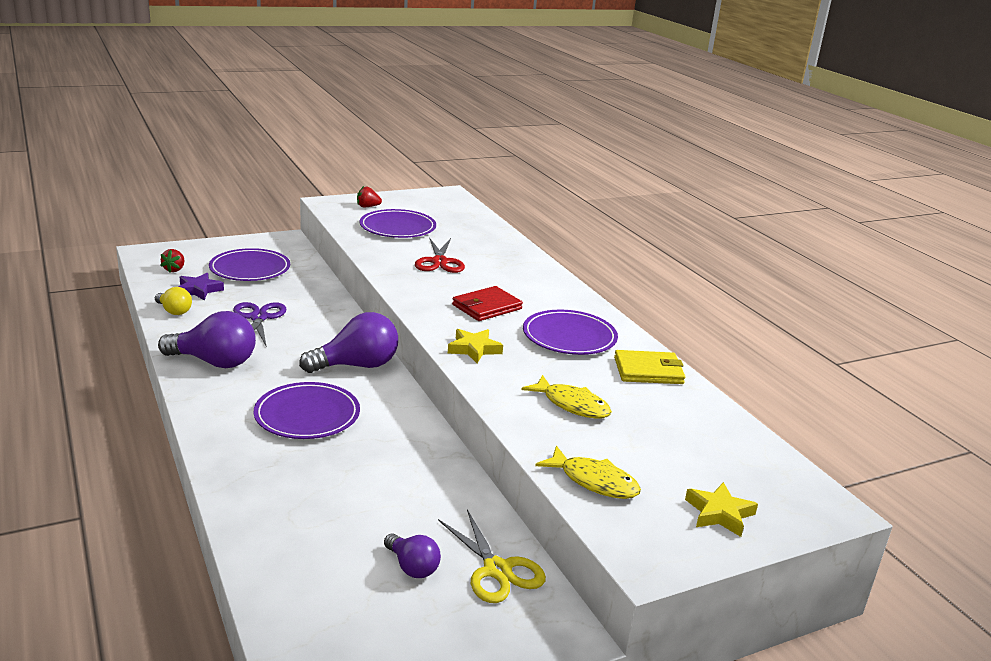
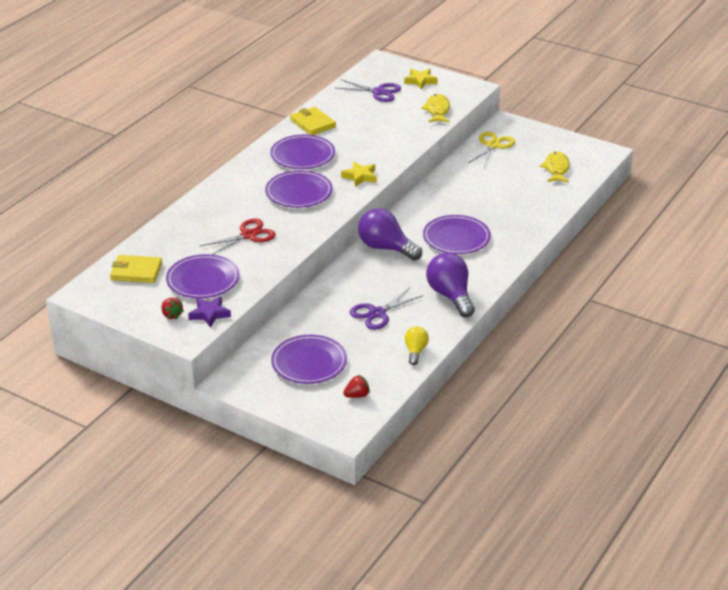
camera: 120 degrees left, 10 degrees up
purple star [178,273,224,300] -> purple star moved to [188,296,231,328]
purple light bulb [384,533,441,578] -> none
red wallet [452,286,523,321] -> purple plate [265,170,333,208]
yellow fish [521,375,612,419] -> yellow fish moved to [540,151,570,183]
none -> yellow wallet [110,255,162,283]
none -> purple scissors [336,80,401,102]

